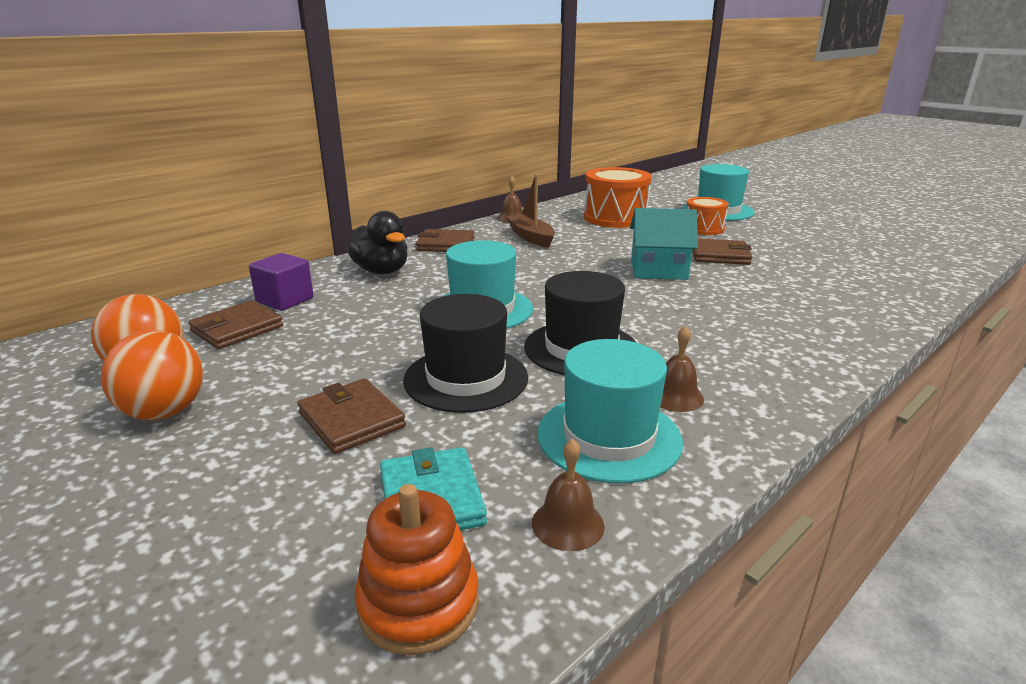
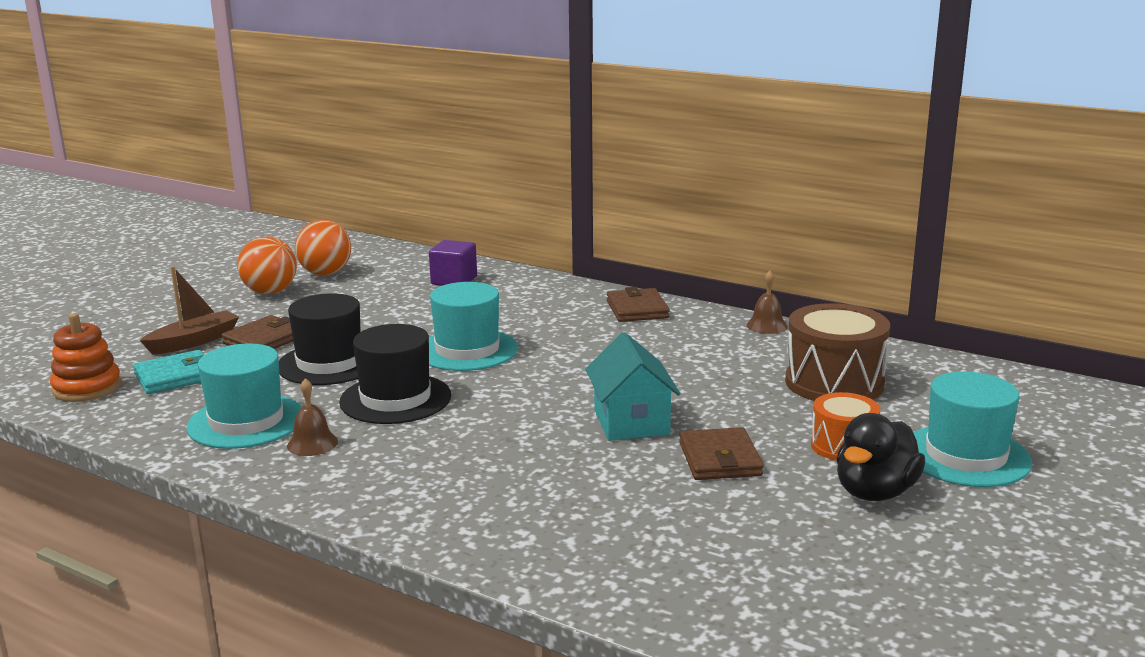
camera: 75 degrees right, 5 degrees down
brown wallet [188,300,283,349] -> none
black duck [347,211,408,274] -> black duck moved to [837,413,926,501]
brown boat [506,174,555,248] -> brown boat moved to [140,266,239,355]
brown bell [532,439,605,551] -> none
orange drum [584,167,652,228] -> brown drum [785,303,890,401]

